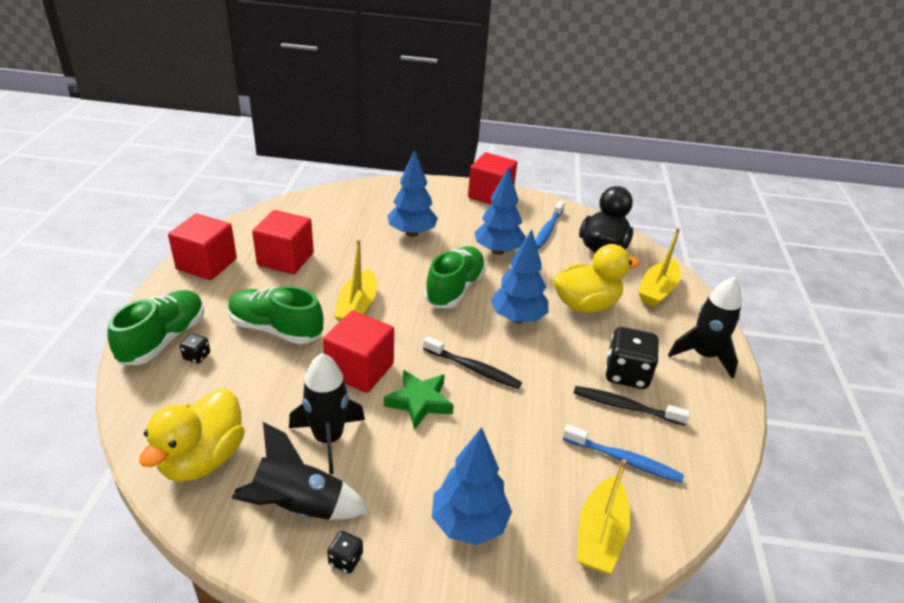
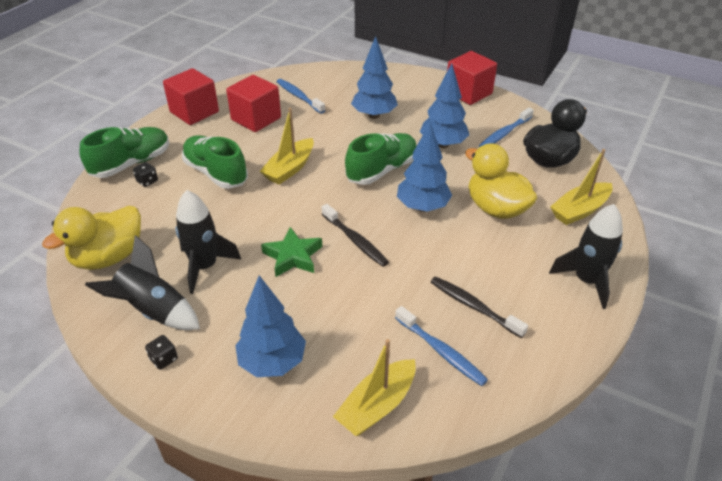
camera: 25 degrees right, 5 degrees up
red cube [323,311,394,393] -> none
yellow duck [553,244,640,313] -> yellow duck turned 135 degrees counterclockwise [465,143,537,219]
black dice [605,327,659,389] -> none
none -> blue toothbrush [276,79,326,114]

